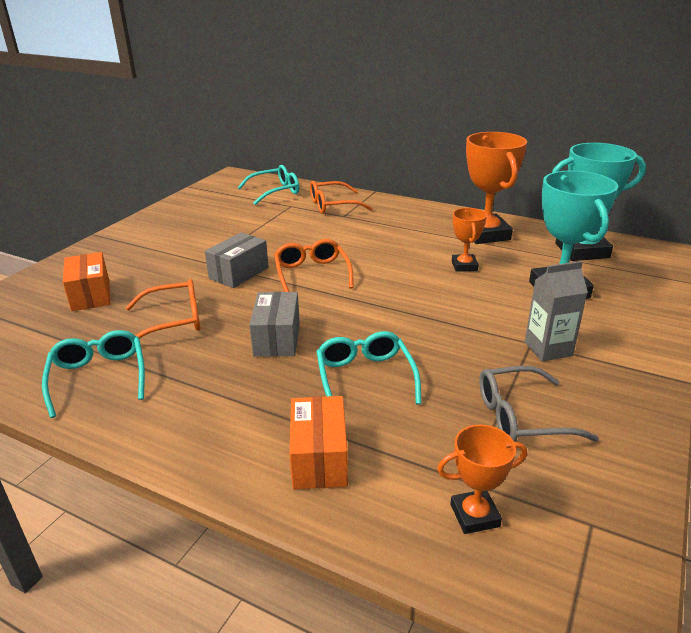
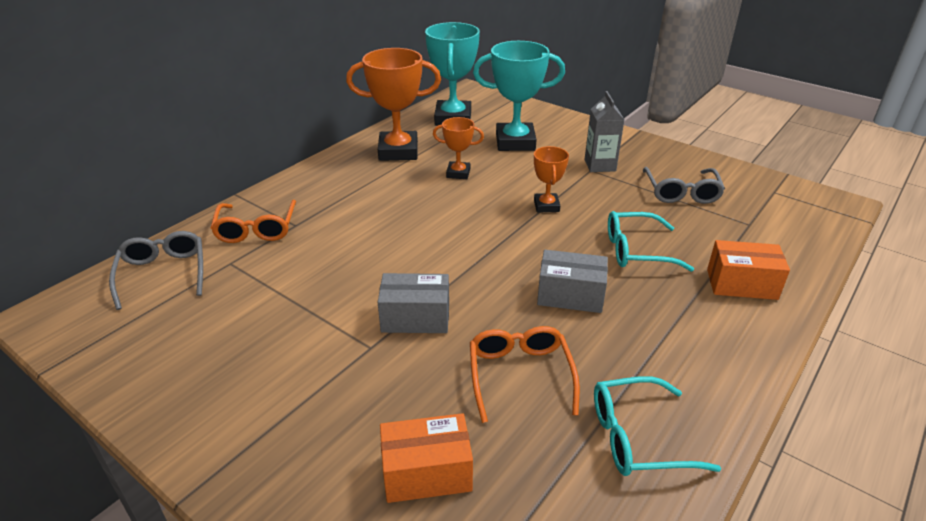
camera: 80 degrees left, 5 degrees up
grey box [205,232,269,288] -> grey box turned 45 degrees counterclockwise [378,273,449,333]
turquoise glasses [237,165,299,205] -> grey glasses [109,231,203,310]
orange glasses [274,239,354,292] -> none
orange trophy [437,425,527,534] -> orange trophy moved to [534,146,569,212]

